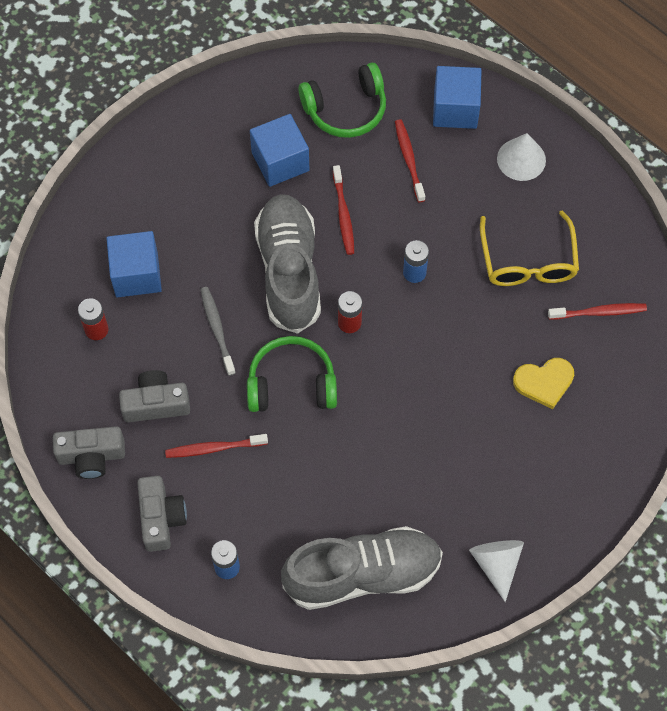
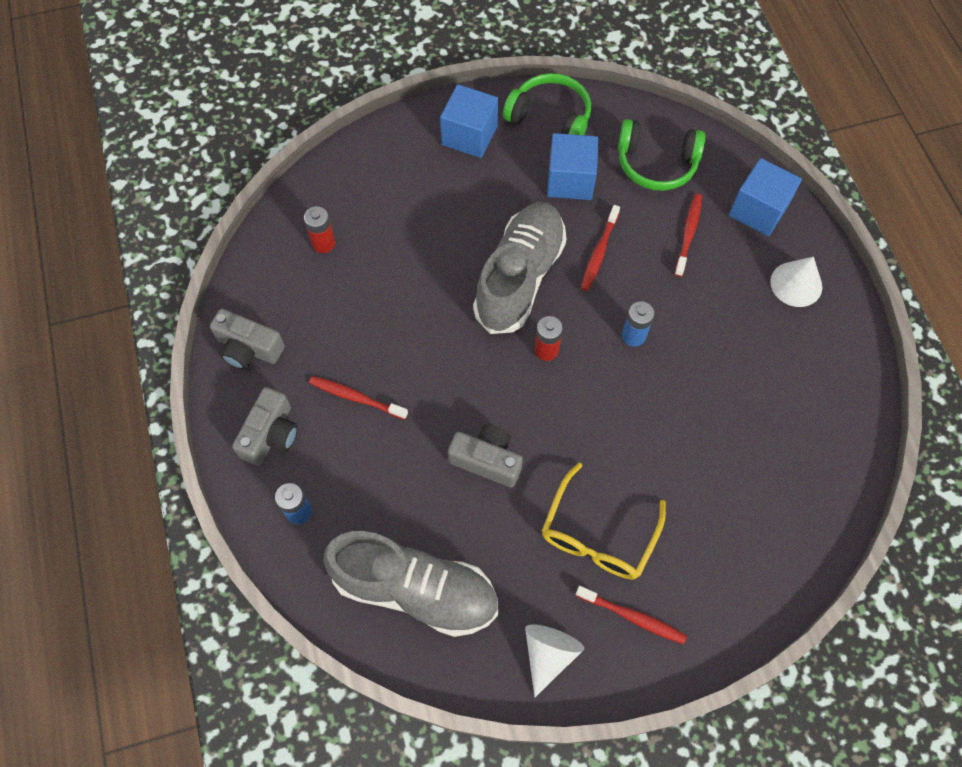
camera: 30 degrees right, 0 degrees up
blue cube [106,231,162,297] -> blue cube moved to [440,84,498,158]
grey camera [119,370,190,422] -> grey camera moved to [448,425,523,487]
grey toothbrush [200,287,236,376] -> none
green headphones [247,336,337,412] -> green headphones moved to [503,73,591,135]
yellow glasses [480,211,579,286] -> yellow glasses moved to [542,462,666,580]
yellow heart [513,358,574,409] -> none
red toothbrush [548,303,647,319] -> red toothbrush moved to [576,586,687,644]

